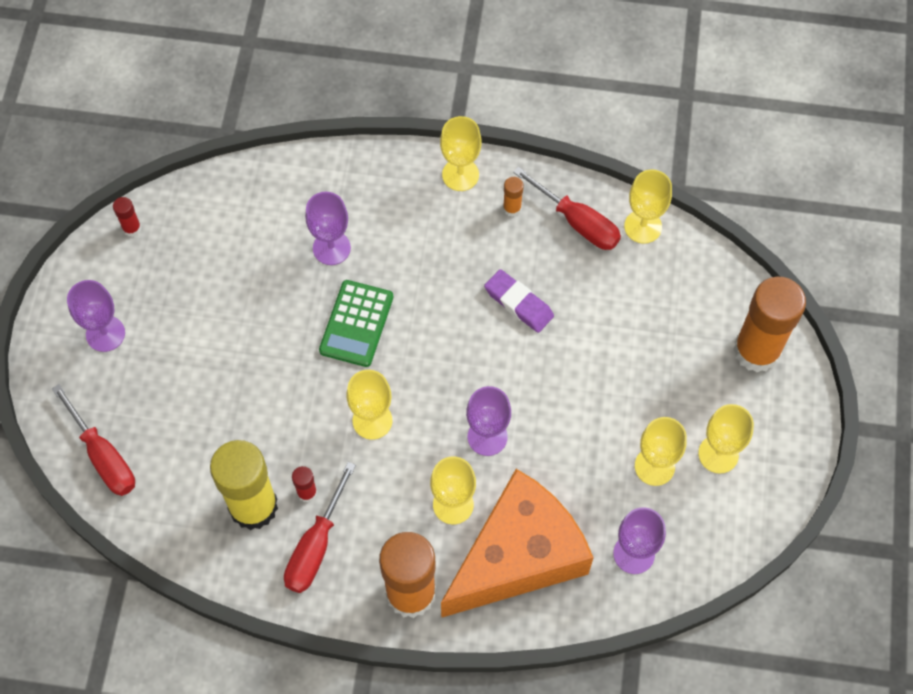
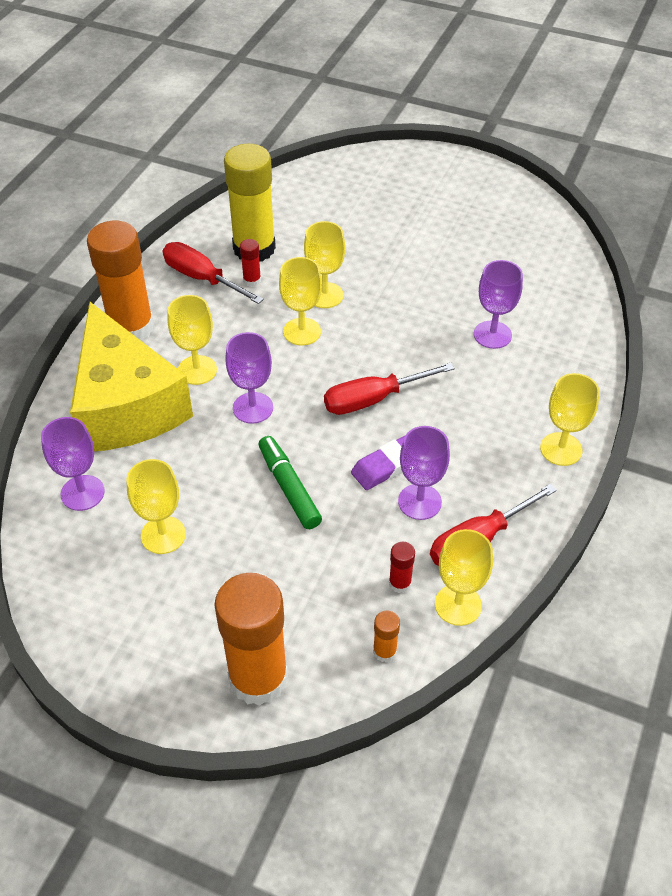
camera: 105 degrees right, 15 degrees down
red screwdriver [52,384,135,496] -> red screwdriver moved to [324,363,455,415]
purple goblet [67,280,125,352] -> purple goblet moved to [398,426,450,520]
red glue stick [113,197,141,237] -> red glue stick moved to [389,542,415,593]
green calculator [319,280,393,367] -> none
orange cheese [441,469,594,618] -> yellow cheese [70,302,193,451]
orange glue stick [503,177,524,217] -> orange glue stick moved to [373,611,400,663]
yellow goblet [698,404,754,473] -> yellow goblet moved to [304,221,345,308]
none -> green marker [258,436,322,529]

